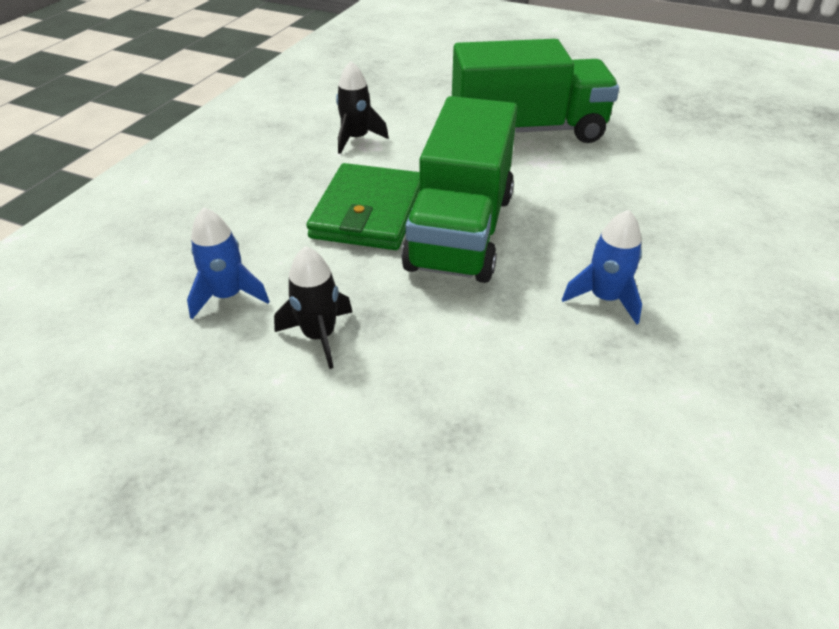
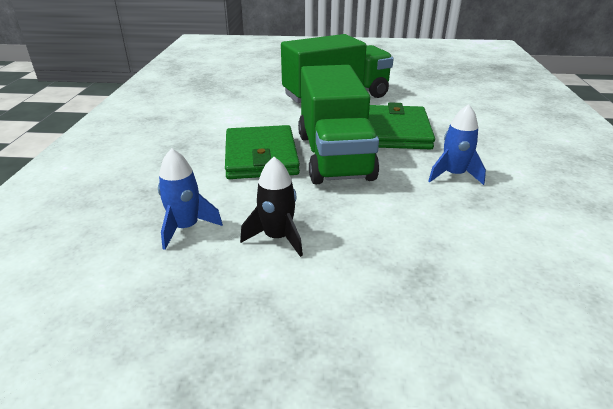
camera: 20 degrees left, 10 degrees down
black rocket [336,61,389,154] -> none
none -> green wallet [369,102,435,149]

